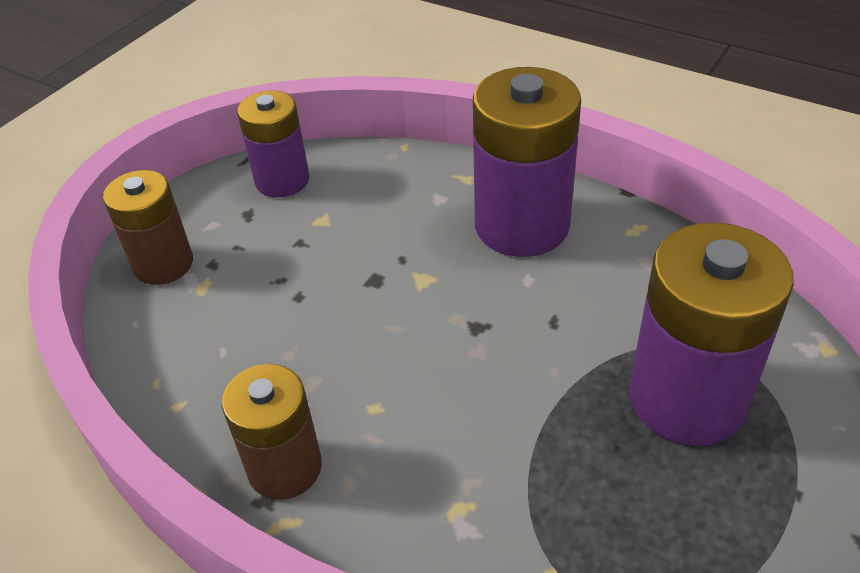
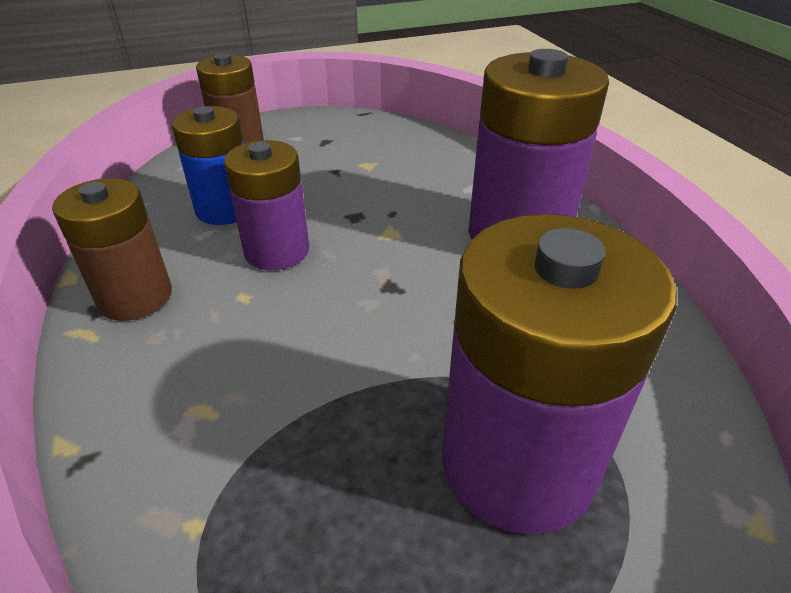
camera: 35 degrees right, 5 degrees down
purple battery [237,90,309,198] -> purple battery moved to [224,140,309,270]
none -> blue battery [172,106,244,225]

